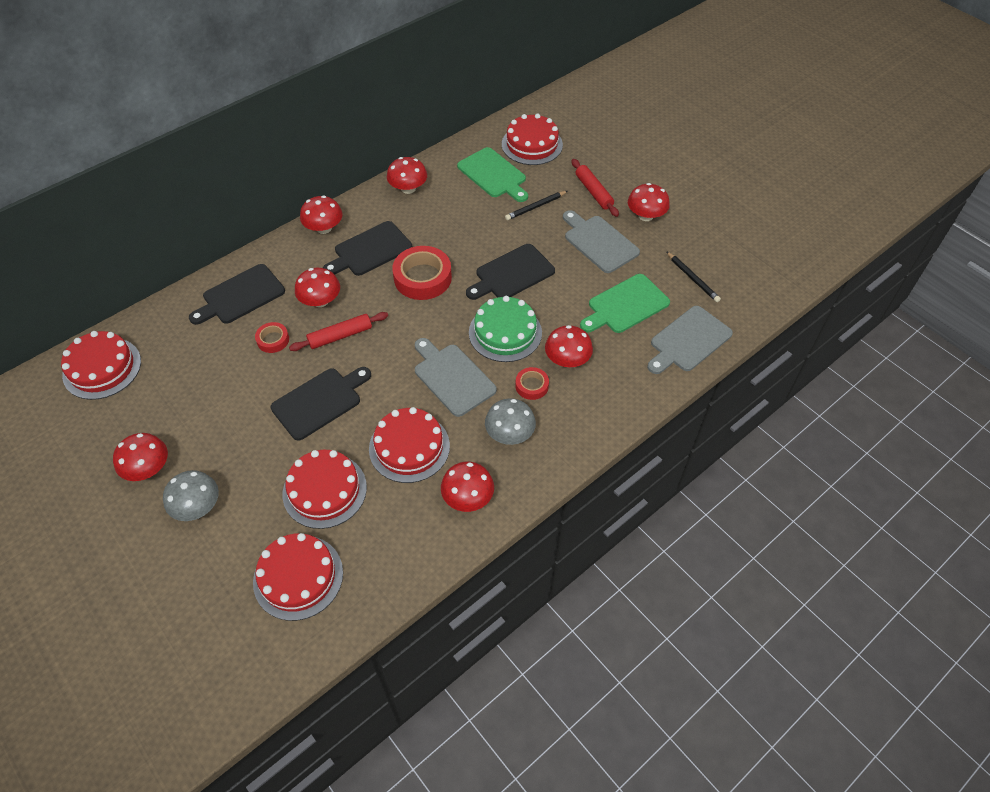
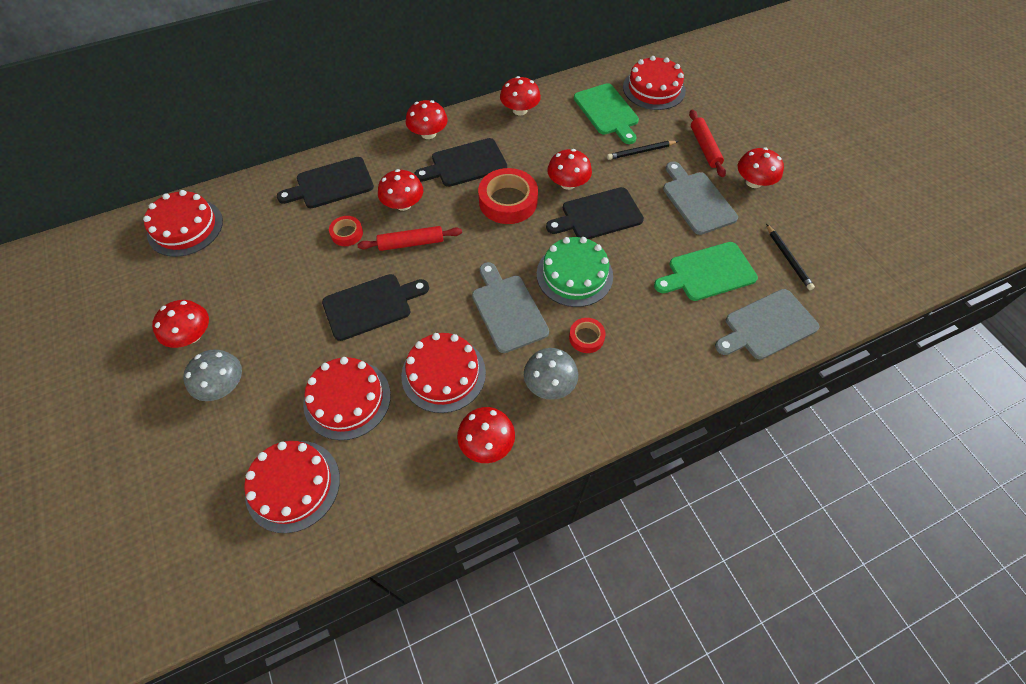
camera: 15 degrees right, 5 degrees up
red mushroom [545,325,593,367] -> red mushroom moved to [547,149,592,190]

